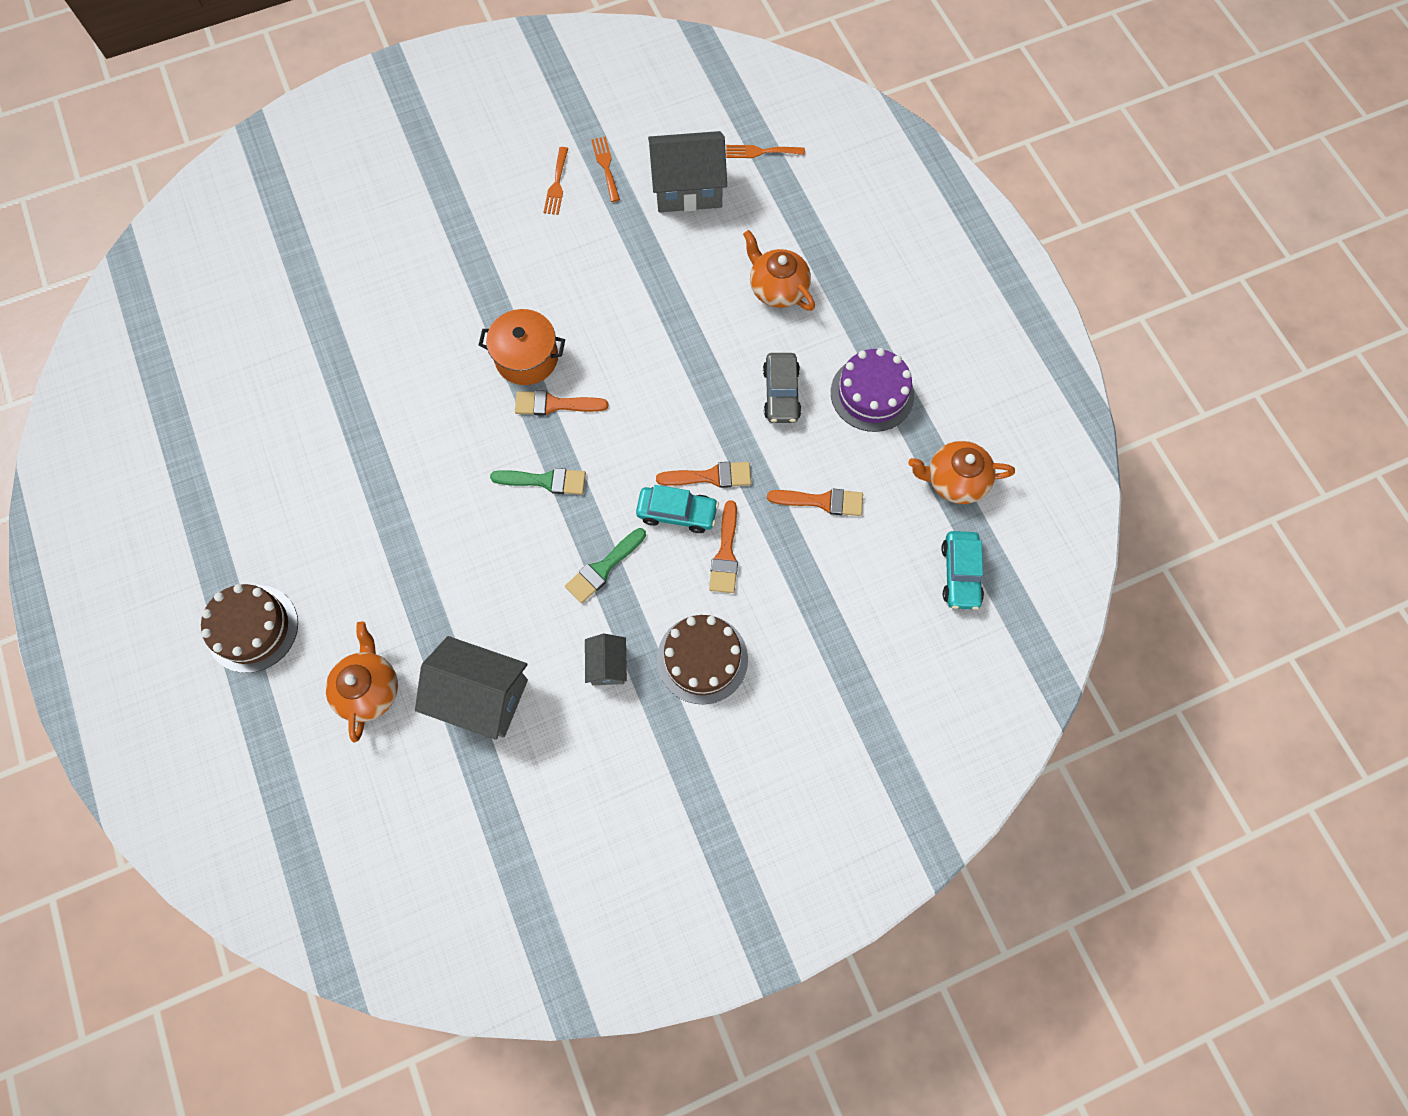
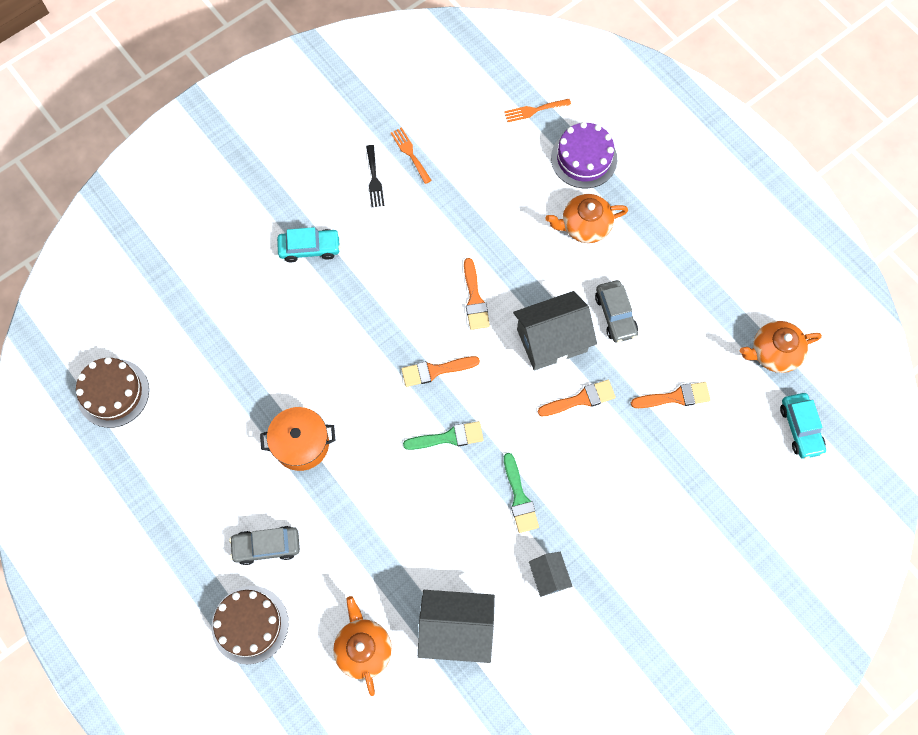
camera: 15 degrees left, 0 degrees up
orange pot [478,309,565,385] -> orange pot moved to [260,407,336,471]
orange fork [543,147,568,215] -> black fork [366,145,384,207]
green brush [565,528,646,603] -> green brush turned 45 degrees counterclockwise [504,453,539,533]
turquoise car [636,485,719,533] -> turquoise car moved to [277,227,341,262]
grey house [648,131,727,212] -> grey house moved to [513,291,597,370]
brown cake [657,615,748,704] -> brown cake moved to [76,357,149,428]
orange brush [709,500,738,593] -> orange brush moved to [464,258,490,330]
orange teapot [743,230,815,311] -> orange teapot turned 45 degrees counterclockwise [545,194,628,243]
purple cake [831,348,914,432] -> purple cake moved to [551,122,617,188]
none -> grey car [229,526,300,565]

